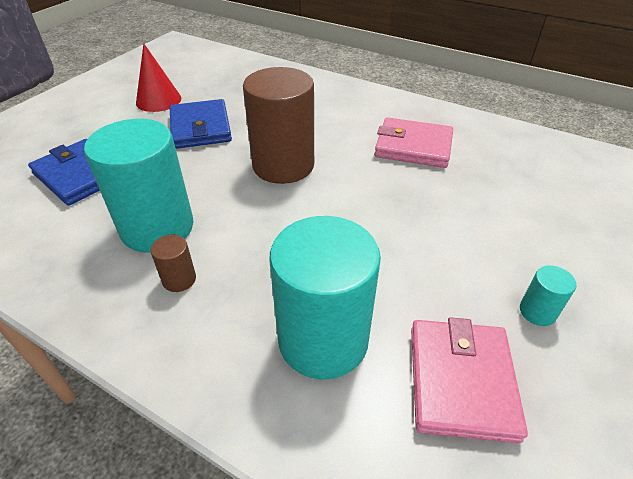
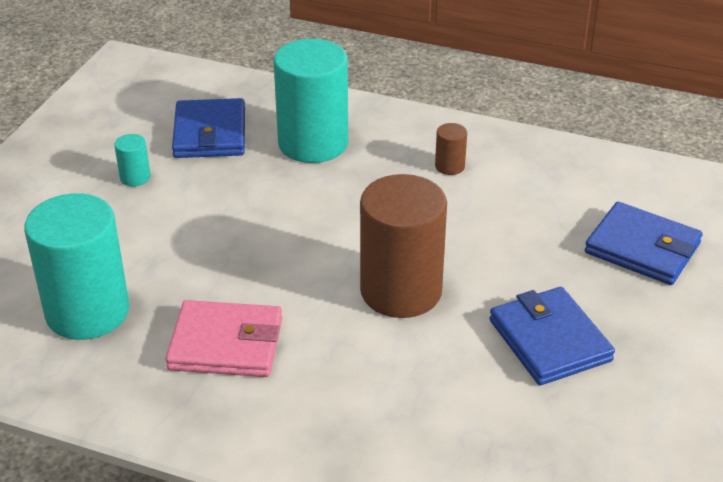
camera: 170 degrees right, 5 degrees down
turquoise cylinder [84,119,193,253] -> turquoise cylinder moved to [24,193,129,340]
red cone [136,44,181,112] -> none
pink wallet [411,317,528,443] -> blue wallet [172,98,245,158]

